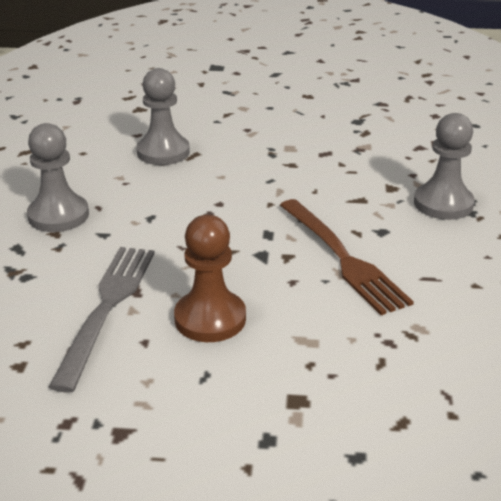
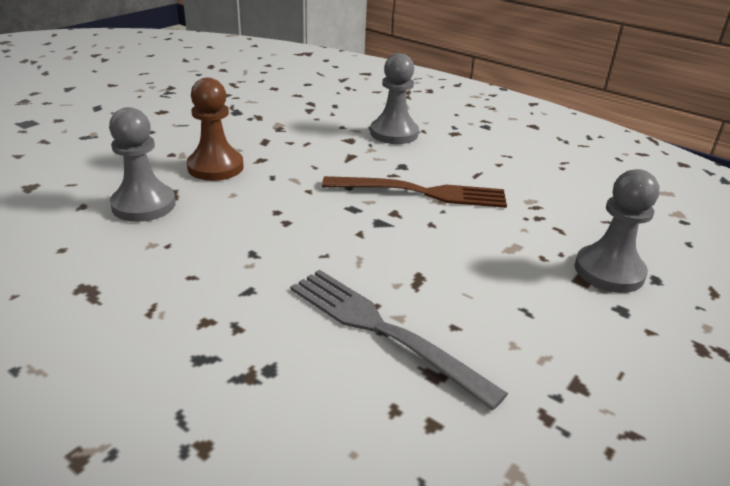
camera: 60 degrees left, 0 degrees up
grey pawn [27,123,89,232] -> grey pawn moved to [575,169,659,293]
brown pawn [174,215,246,342] -> brown pawn moved to [187,78,244,181]

